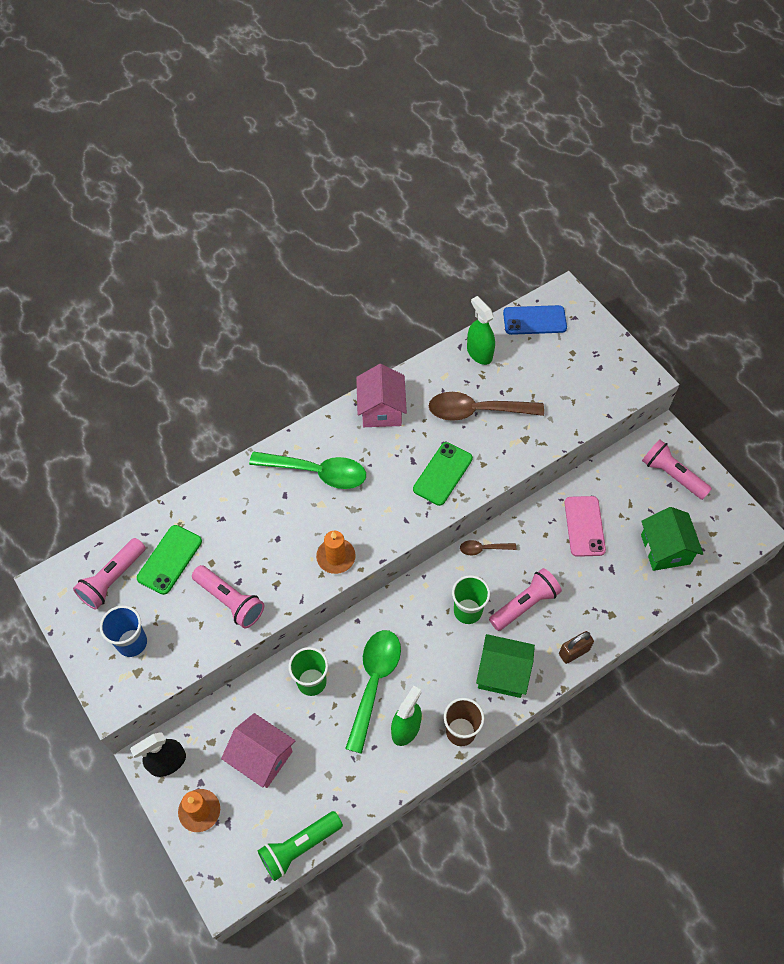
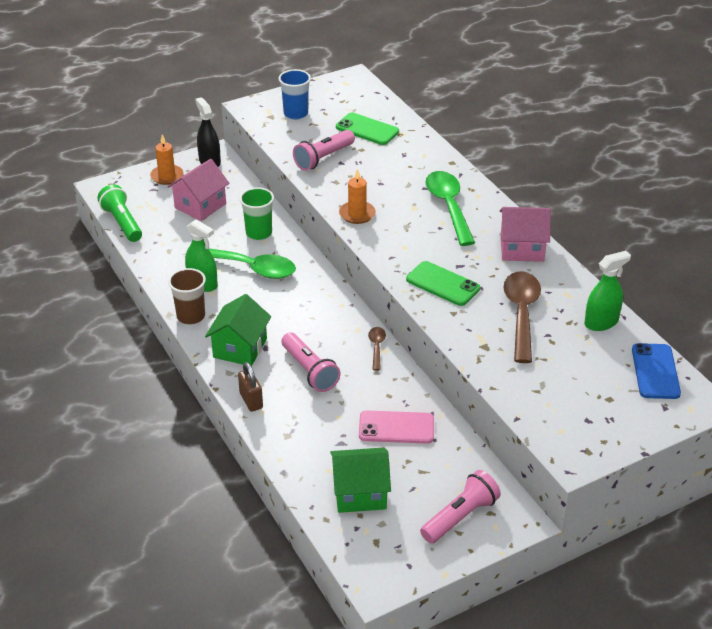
camera: 95 degrees right, 20 degrees down
pink flashlight [73,538,146,610] -> none
green spoon [249,451,366,489] -> green spoon turned 150 degrees clockwise [425,171,475,246]
green cup [452,575,490,624] -> none

